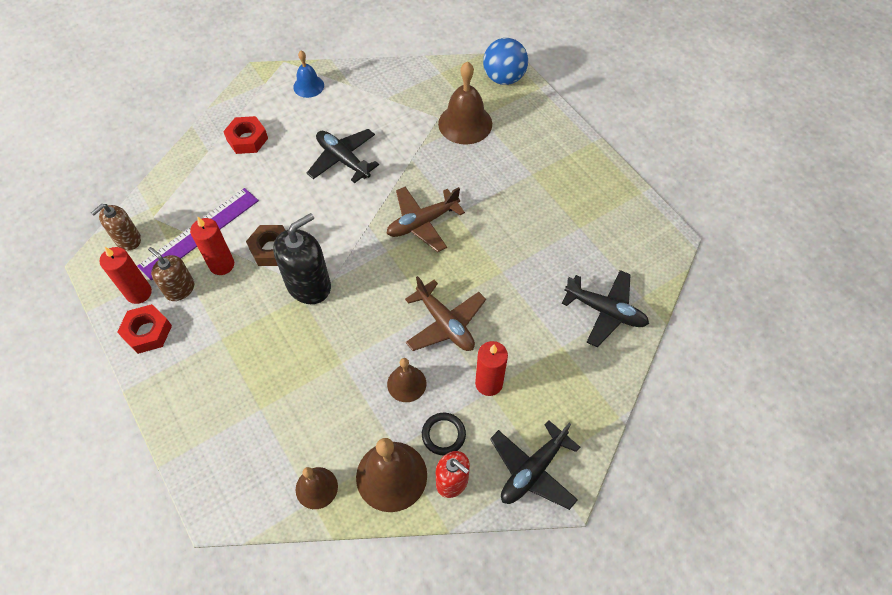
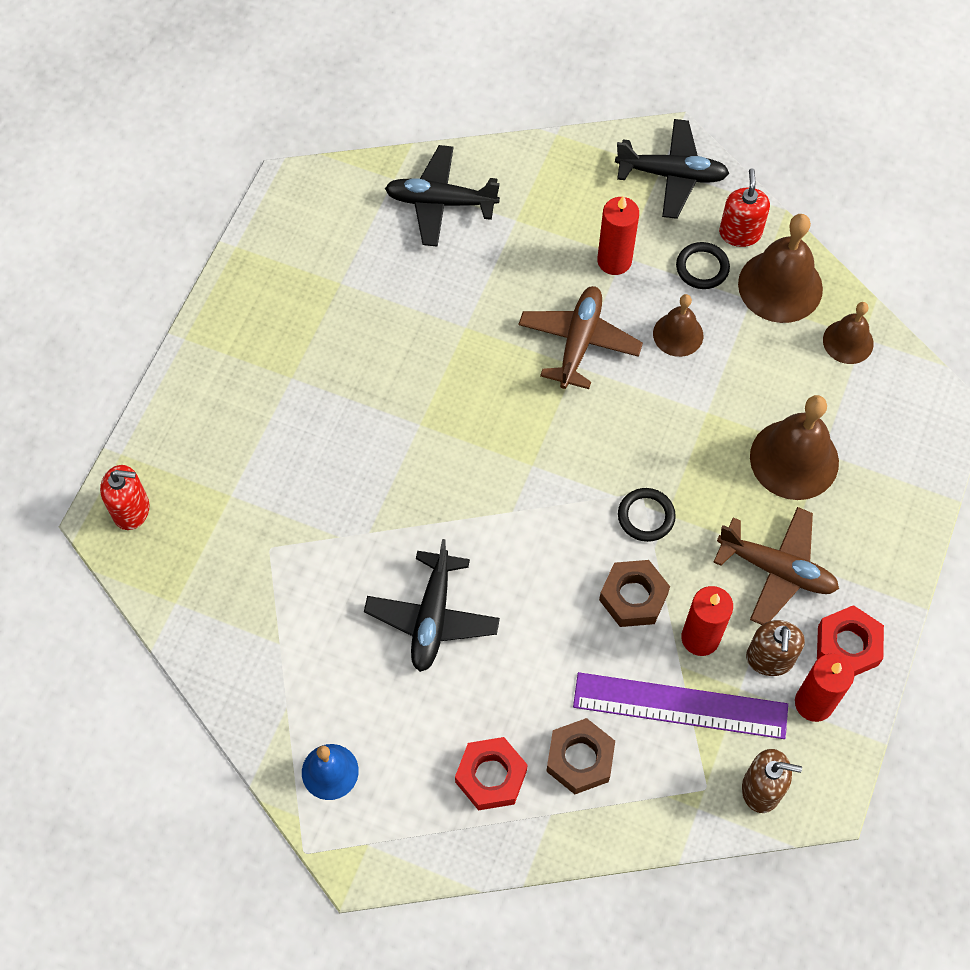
camera: 125 degrees left, 5 degrees up
black soap dispenser [273,213,331,304] -> black ring [618,488,676,542]
brown plane [387,187,465,252] -> brown plane moved to [713,507,839,625]
brown bell [438,61,492,145] -> brown bell moved to [750,395,839,500]
blue ball [483,38,528,85] -> red soap dispenser [100,465,149,530]
black plane [562,270,649,347] -> black plane turned 75 degrees counterclockwise [385,145,500,247]
none -> brown nut [546,718,615,794]

